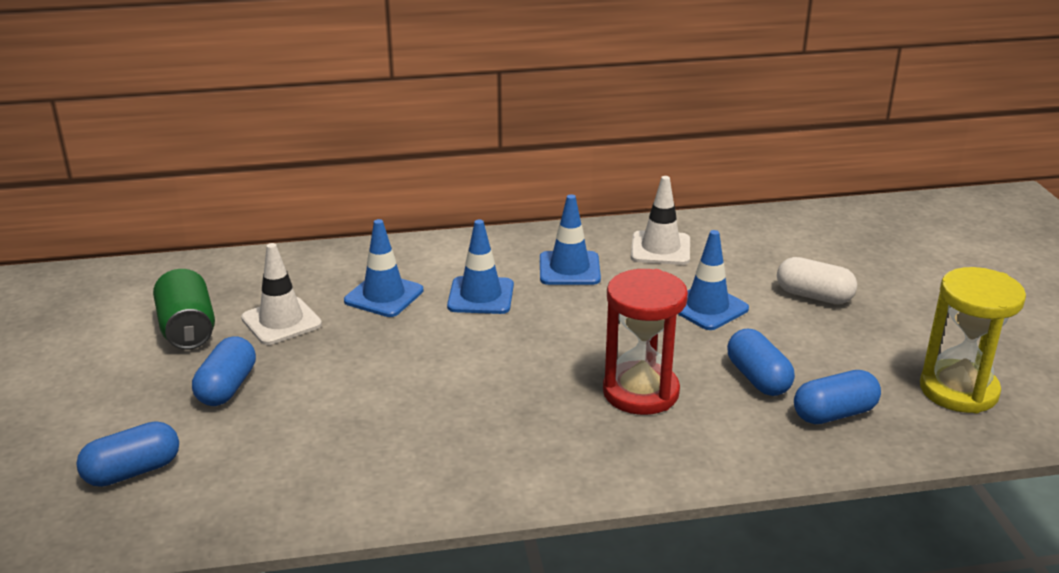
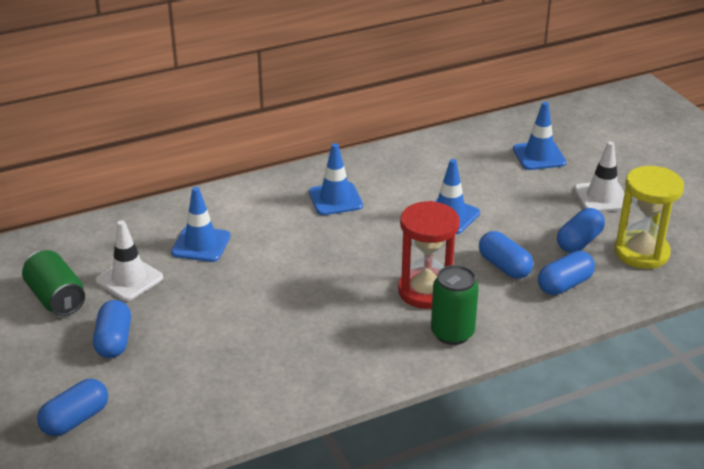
camera: 15 degrees left, 5 degrees up
blue traffic cone [447,219,514,314] -> blue traffic cone moved to [513,102,566,170]
white traffic cone [631,176,690,265] -> white traffic cone moved to [574,141,625,212]
white capsule [777,257,857,304] -> none
none -> green can [431,265,479,345]
none -> blue capsule [557,208,605,253]

